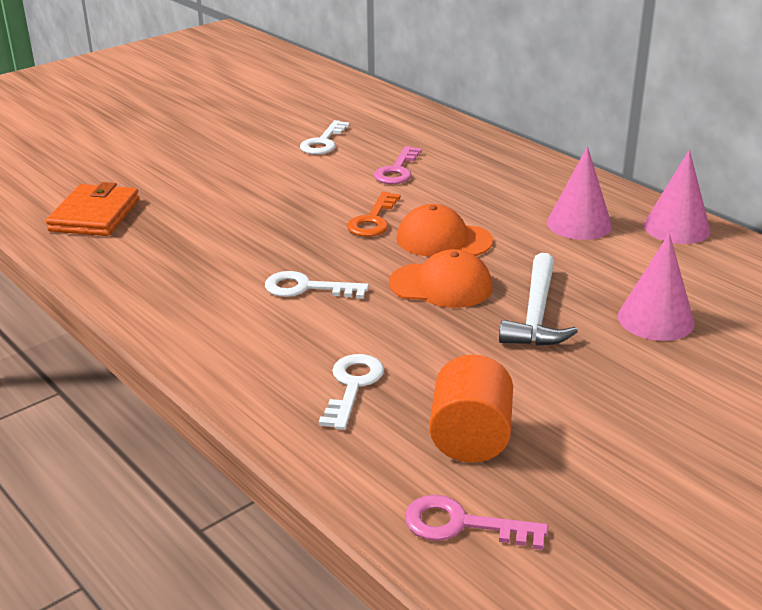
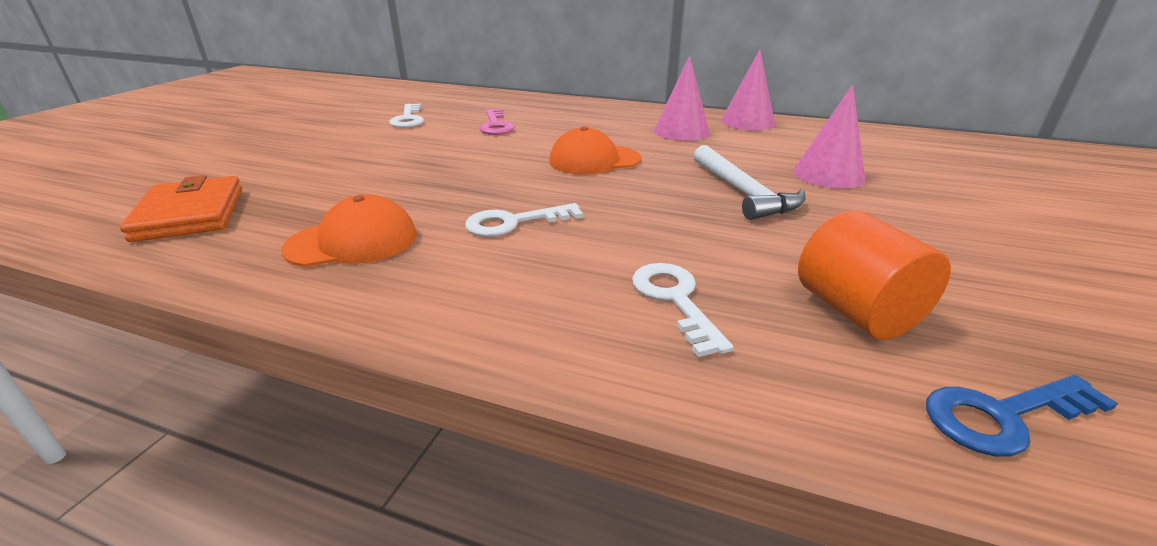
camera: 30 degrees left, 0 degrees up
orange key [347,192,401,237] -> none
orange cap [389,249,493,308] -> orange cap moved to [281,195,417,267]
pink key [405,495,548,550] -> blue key [926,375,1118,457]

